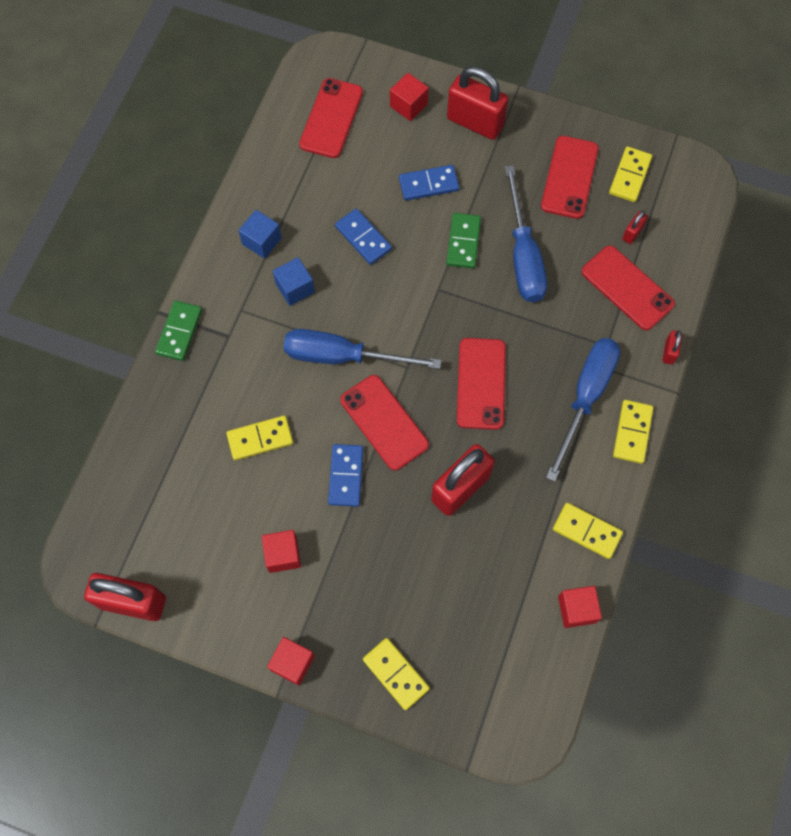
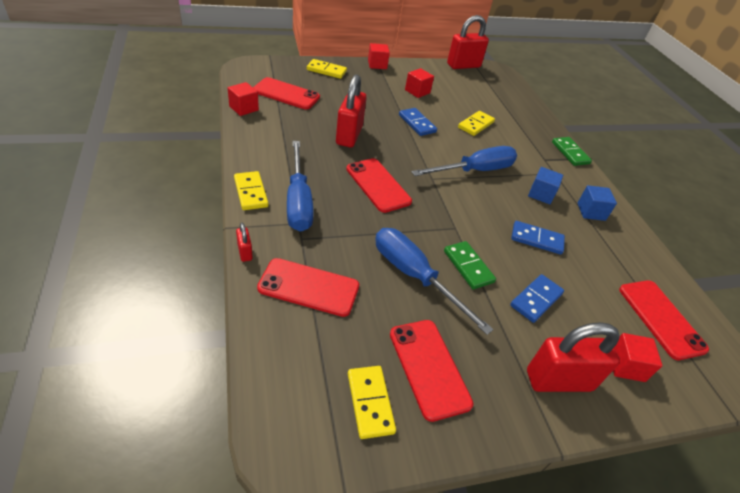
camera: 140 degrees right, 25 degrees down
red phone [340,375,429,470] -> red phone moved to [253,77,320,110]
yellow domino [553,503,623,559] -> none
red padlock [622,210,648,244] -> none

